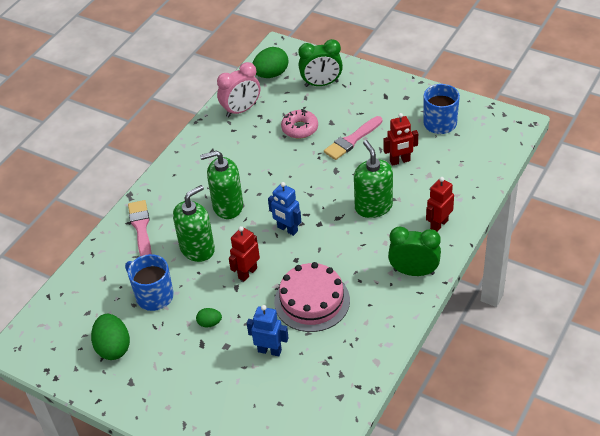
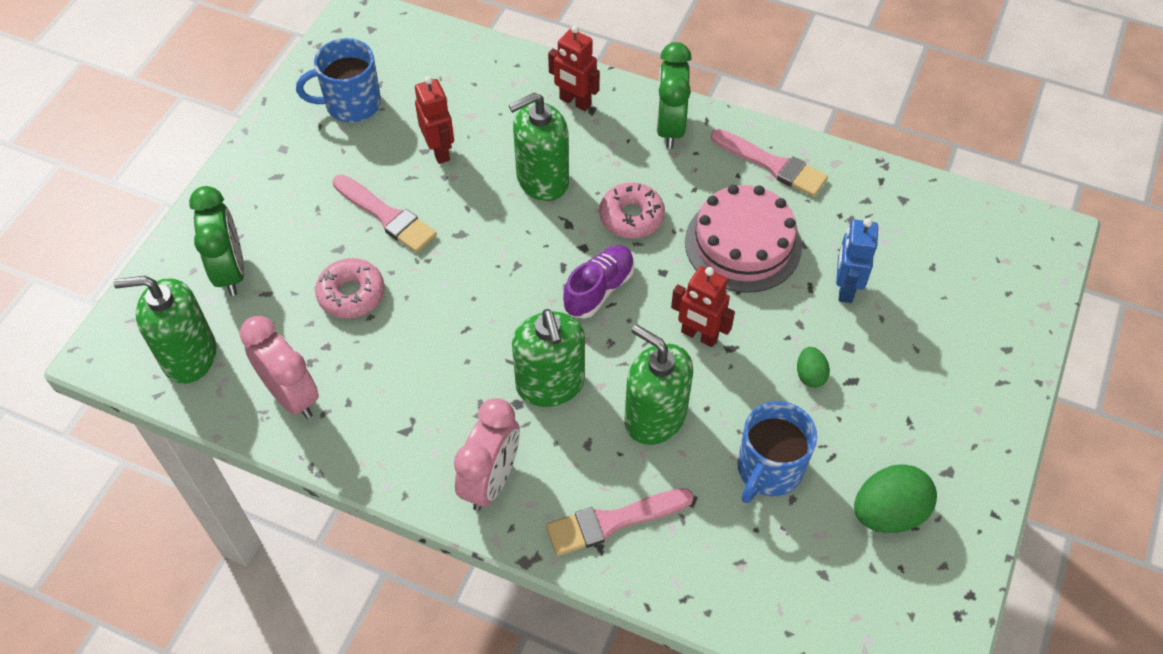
camera: 100 degrees left, 10 degrees up
green egg [252,47,288,78] -> green soap dispenser [114,276,217,384]
blue robot [268,182,301,236] -> purple shoe [563,245,635,319]
none -> pink clock [454,398,519,511]
none -> pink donut [599,182,665,239]
none -> pink brush [711,129,828,197]

